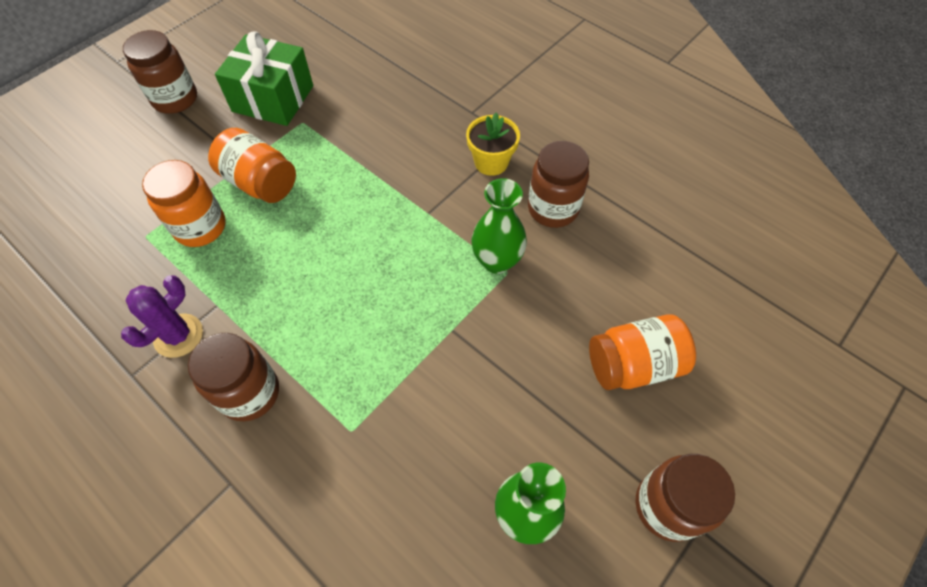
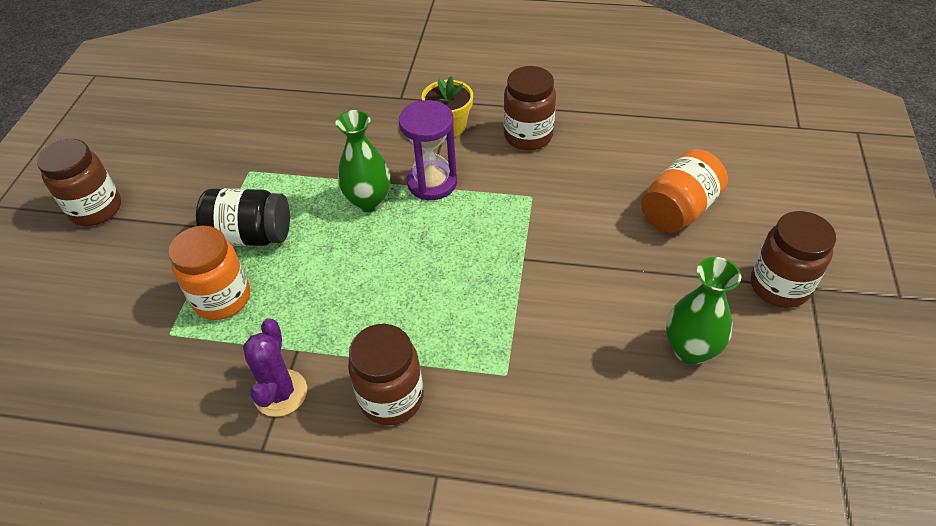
camera: 30 degrees left, 10 degrees down
orange jar [208,128,296,203] -> black jar [196,188,290,246]
green gift [215,31,313,126] -> none
green vase [471,178,527,274] -> green vase moved to [335,110,390,212]
none -> purple hourglass [399,100,457,200]

